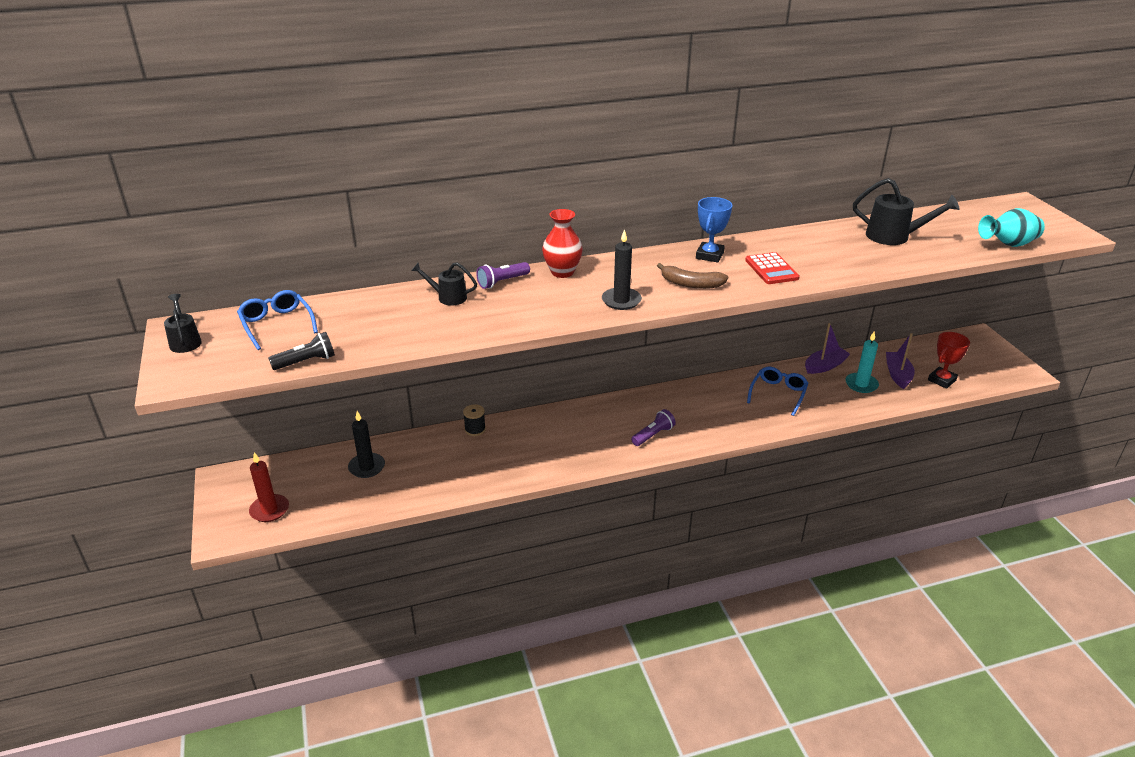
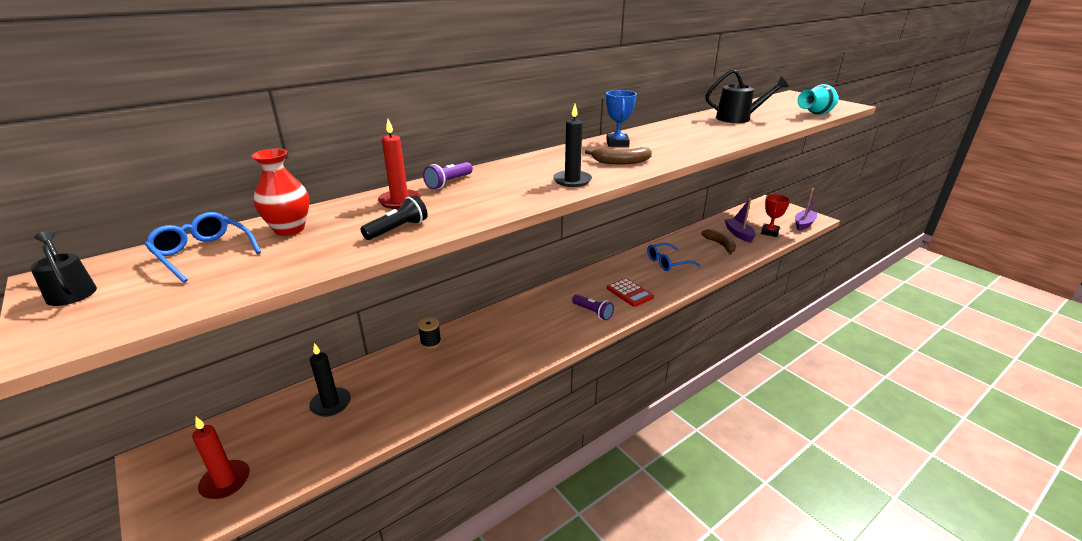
camera: 20 degrees left, 5 degrees down
black flashlight [268,332,335,370] -> black flashlight moved to [360,195,428,240]
black watering can [411,262,477,306] -> red candle [378,119,421,209]
red vase [542,209,583,278] -> red vase moved to [251,149,309,236]
purple flashlight [631,409,676,446] -> purple flashlight turned 105 degrees clockwise [572,294,614,320]
red calculator [745,252,800,284] -> red calculator moved to [607,278,654,307]
blue glasses [747,366,809,416] -> blue glasses turned 120 degrees counterclockwise [647,243,700,271]
purple boat [805,323,850,374] -> purple boat moved to [795,188,818,231]
turquoise candle [846,331,879,393] -> brown banana [701,229,736,255]

